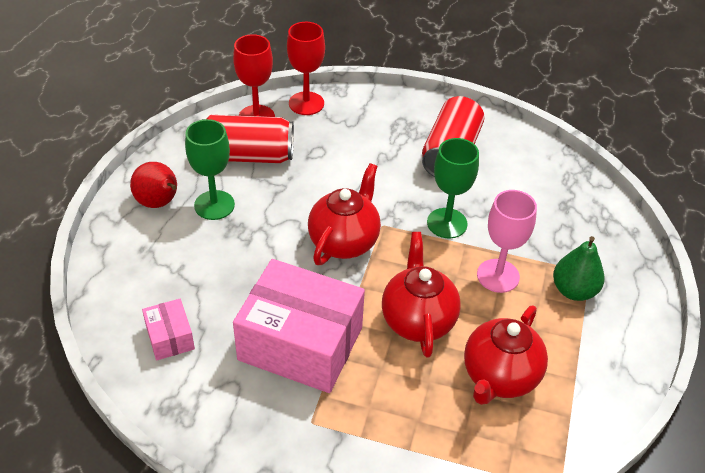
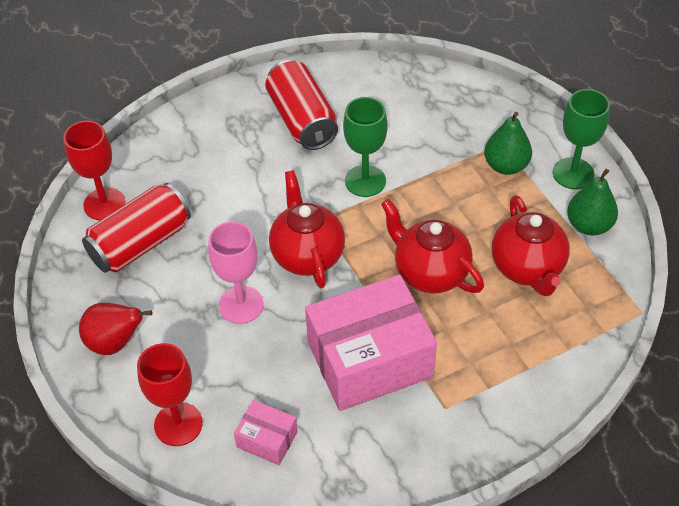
camera: 40 degrees left, 5 degrees up
green goblet [185,119,235,220] -> green goblet moved to [553,89,610,189]
red goblet [287,22,325,115] -> red goblet moved to [137,343,203,446]
pink goblet [477,190,537,293] -> pink goblet moved to [208,222,264,324]
none -> green pear [567,169,618,235]

